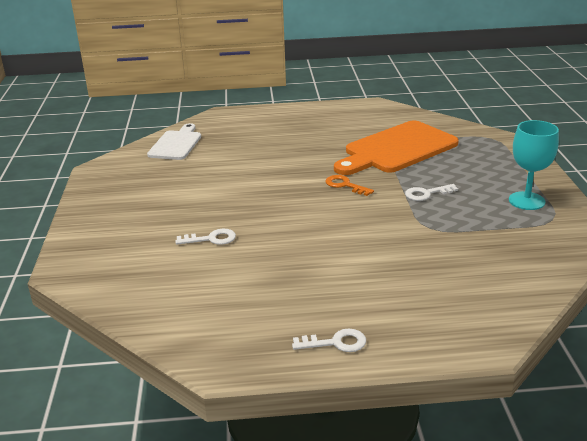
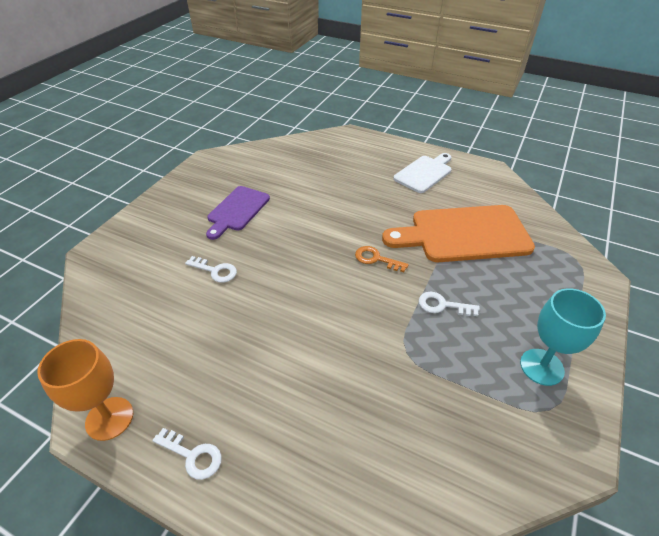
camera: 30 degrees right, 15 degrees up
white cutting board [147,123,201,160] -> white cutting board moved to [393,153,452,193]
orange key [325,175,374,196] -> orange key turned 45 degrees counterclockwise [355,246,409,272]
none -> orange goblet [37,339,133,441]
none -> purple cutting board [206,186,270,240]

